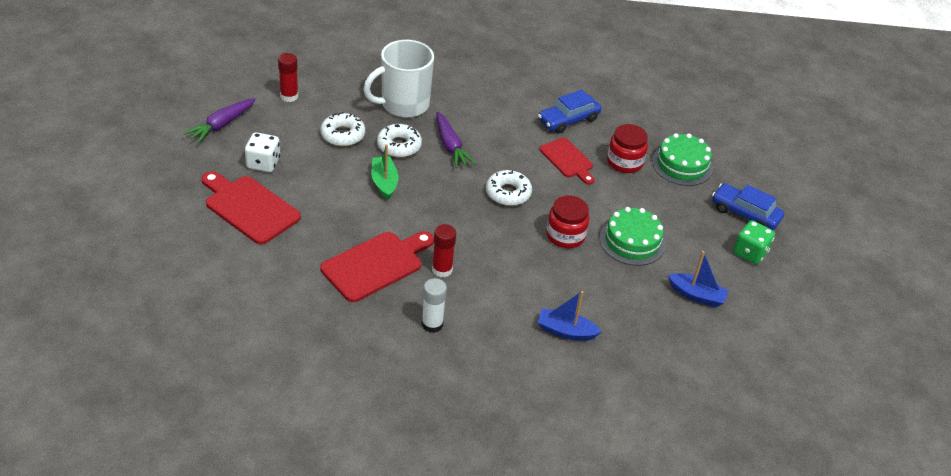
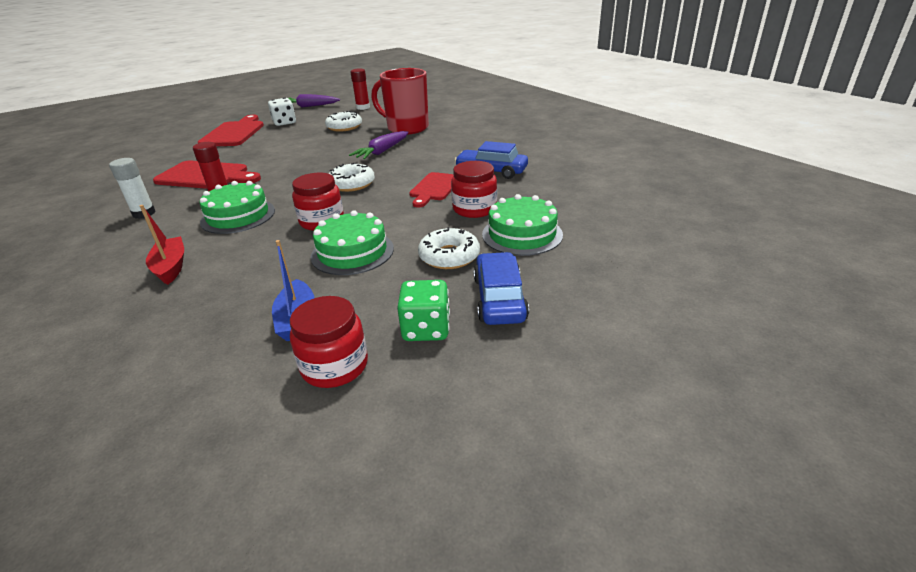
camera: 60 degrees right, 10 degrees down
white mug [363,40,434,118] -> red mug [371,68,429,135]
green boat [371,144,399,200] -> none
white donut [377,124,422,157] -> white donut moved to [418,227,480,269]
blue boat [537,291,601,341] -> red boat [140,205,184,285]
none -> green cake [199,181,275,234]
none -> red jar [290,296,368,388]

